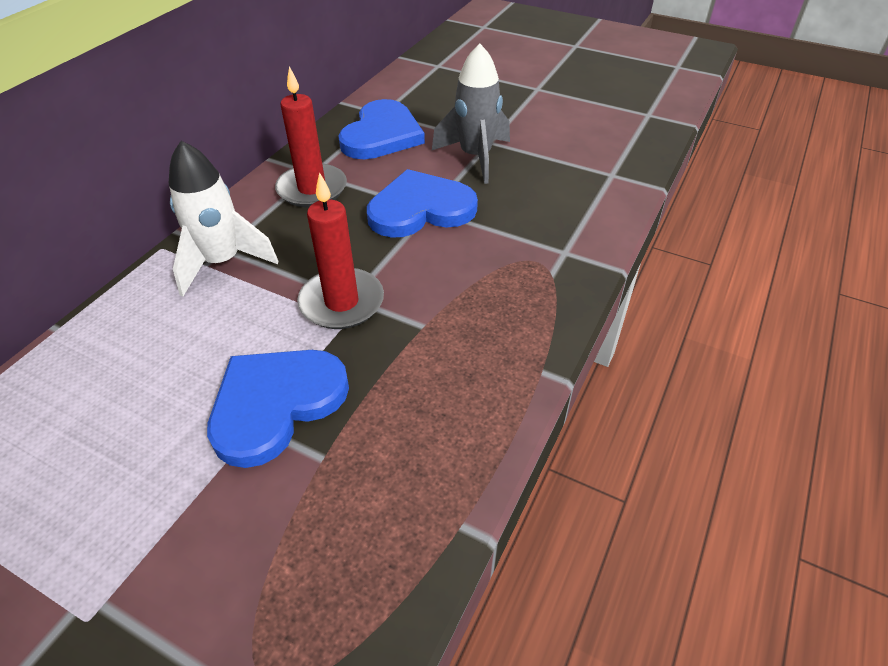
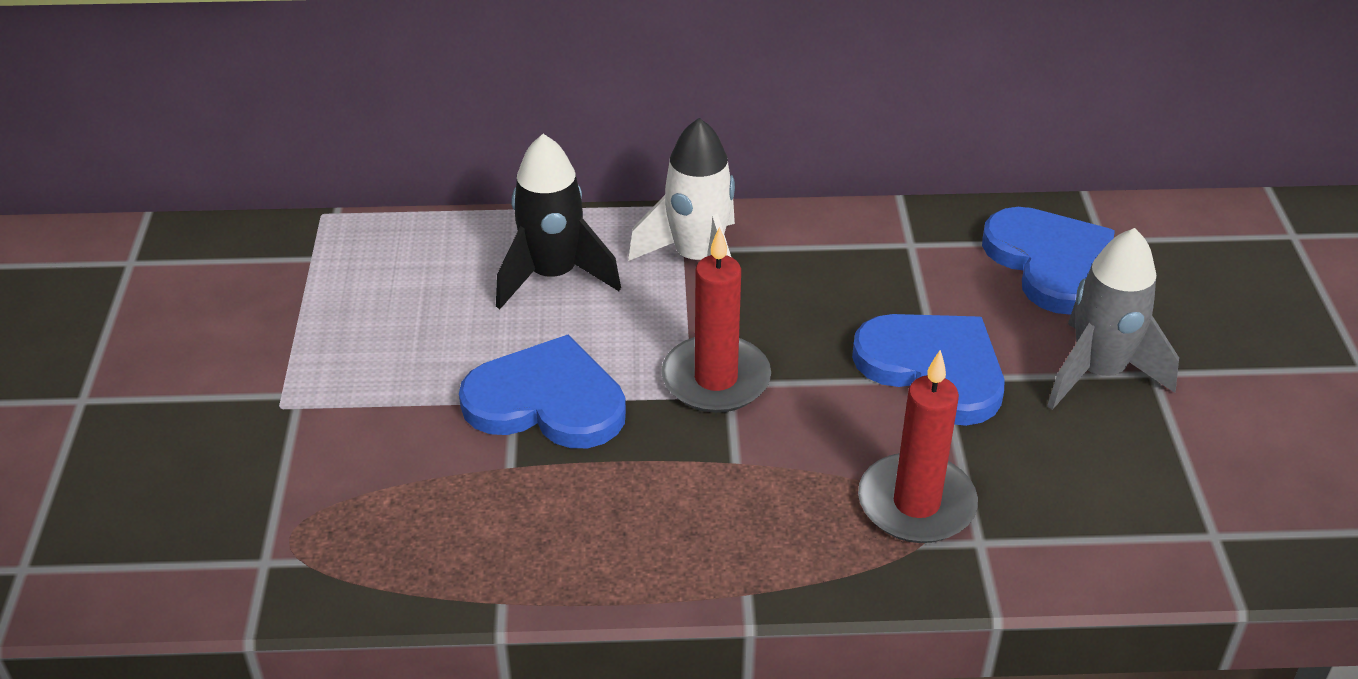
camera: 60 degrees right, 5 degrees down
red candle [275,66,347,207] -> red candle moved to [858,350,978,543]
blue heart [338,99,425,159] -> blue heart turned 105 degrees counterclockwise [982,207,1115,315]
none -> black rocket [496,134,621,309]

